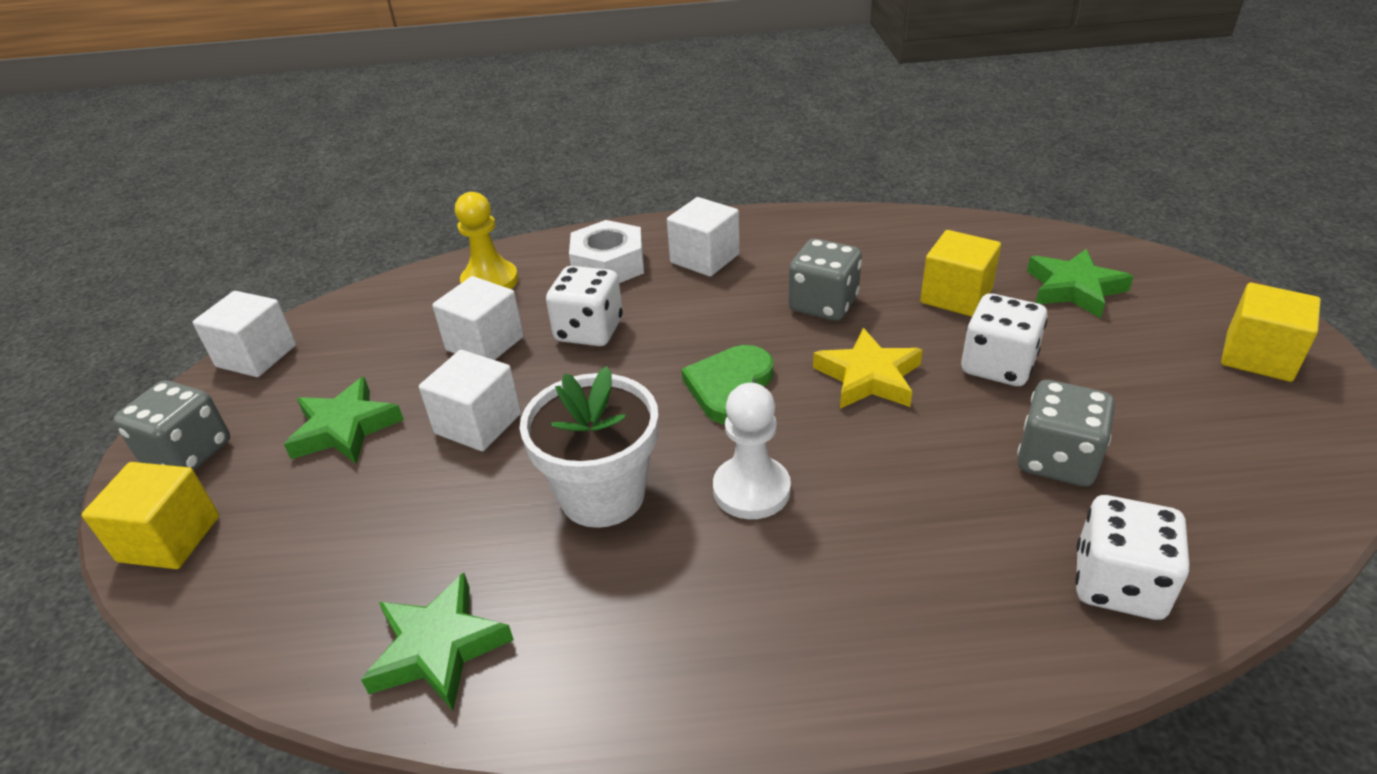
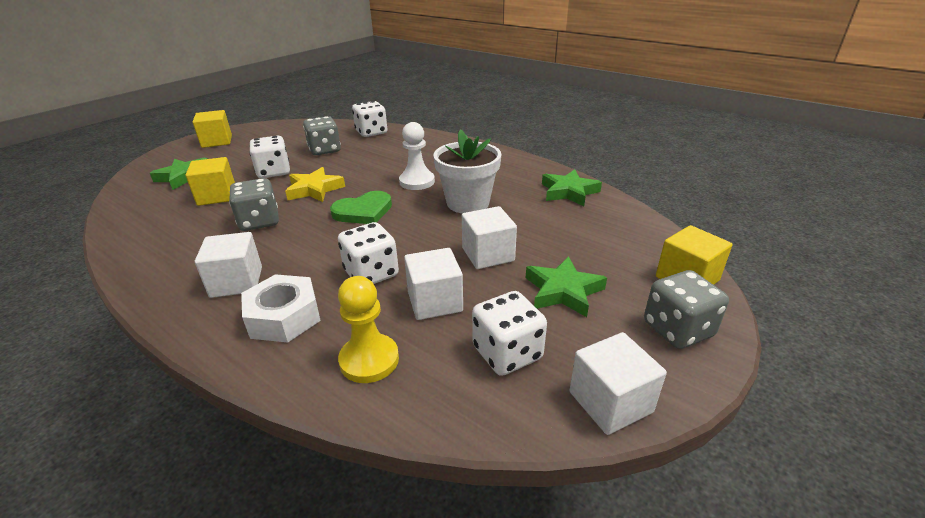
camera: 140 degrees left, 5 degrees down
none -> white dice [472,291,547,376]

